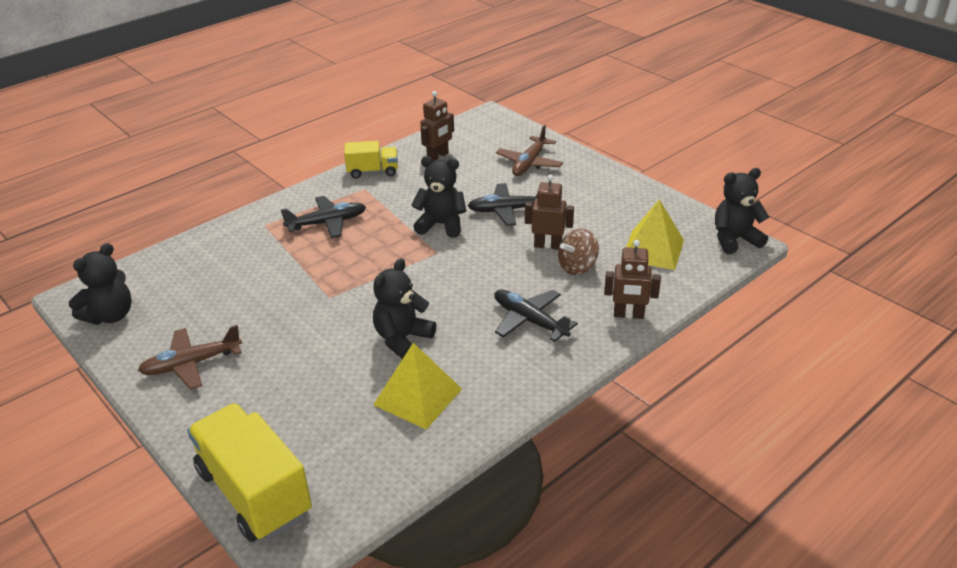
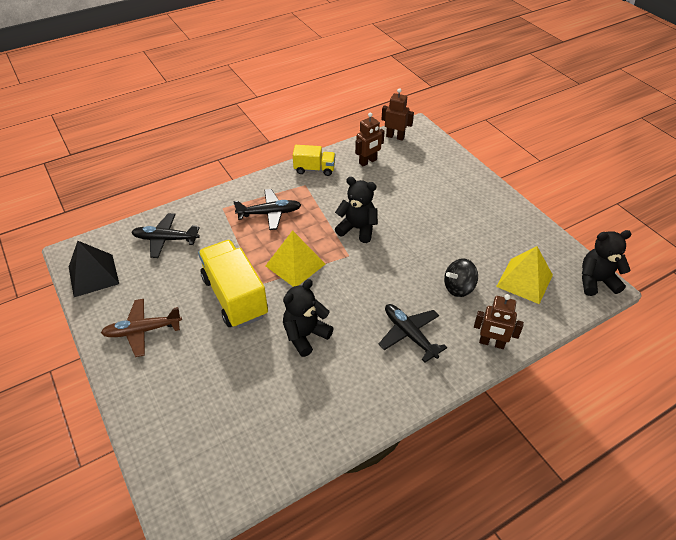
camera: 10 degrees right, 10 degrees up
black teddy bear [69,243,132,325] -> black pyramid [69,241,119,297]
yellow truck [187,403,312,542] -> yellow truck moved to [198,240,268,328]
yellow pyramid [373,343,462,430] -> yellow pyramid moved to [265,230,325,287]
black plane [468,183,537,226] -> black plane moved to [131,213,200,258]
brown plane [496,125,563,176] -> none
brown robot [525,175,574,250] -> brown robot moved to [381,88,414,141]
brown spinning top [558,229,599,275] -> black spinning top [444,258,478,297]

